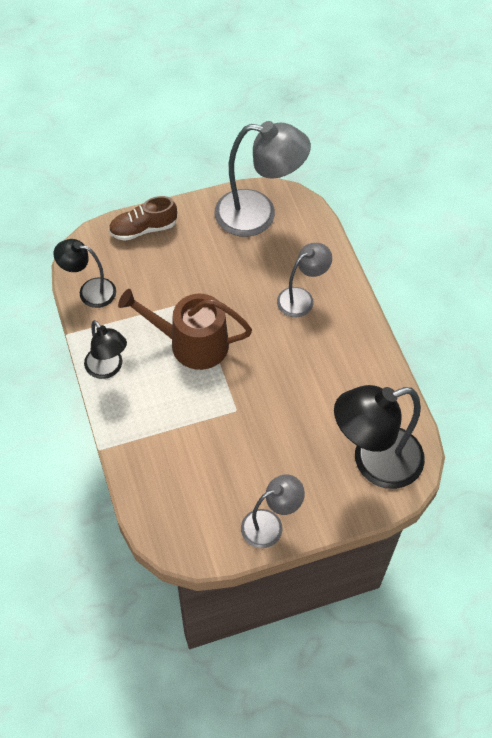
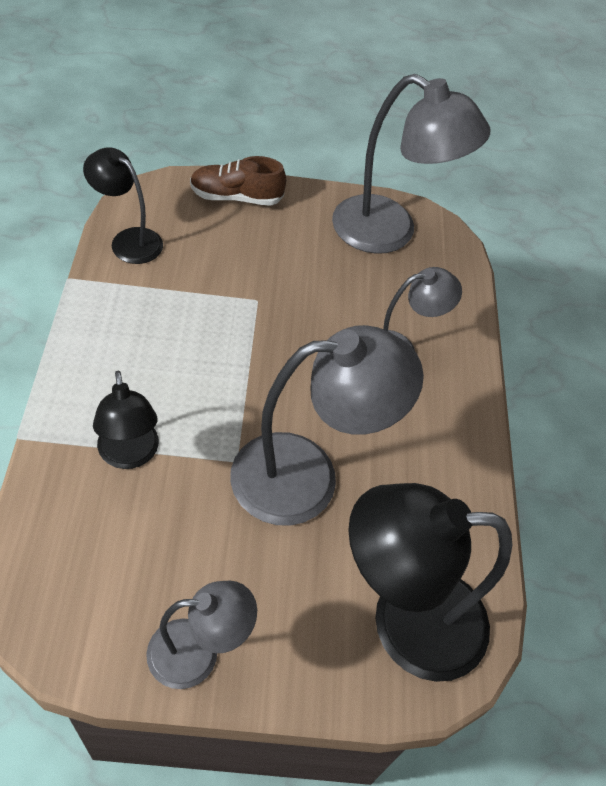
camera: 15 degrees right, 5 degrees down
black lamp [84,320,127,379] -> black lamp moved to [93,370,159,469]
brown watering can [118,289,252,370] -> none
none -> grey lamp [230,325,424,526]

